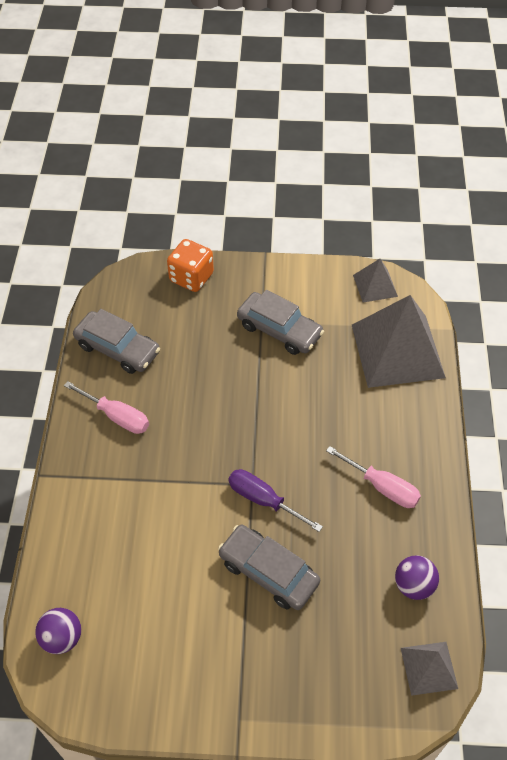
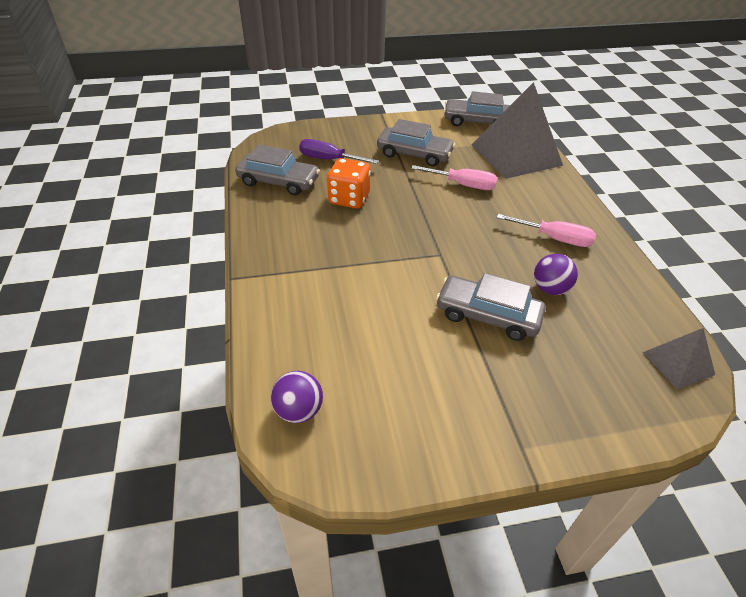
camera: 15 degrees left, 10 degrees down
pink screwdriver [64,381,149,434] -> pink screwdriver moved to [411,165,498,190]
orange dice [167,239,214,292] -> orange dice moved to [327,158,371,209]
purple screwdriver [228,469,323,532] -> purple screwdriver moved to [299,139,379,164]
grey pyramid [353,259,398,303] -> grey car [443,91,510,126]
purple ball [395,555,439,600] -> purple ball moved to [534,254,578,295]

